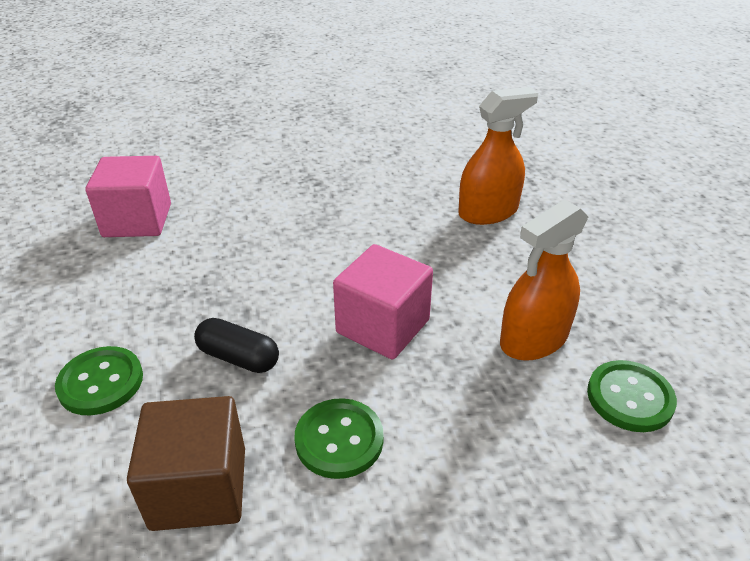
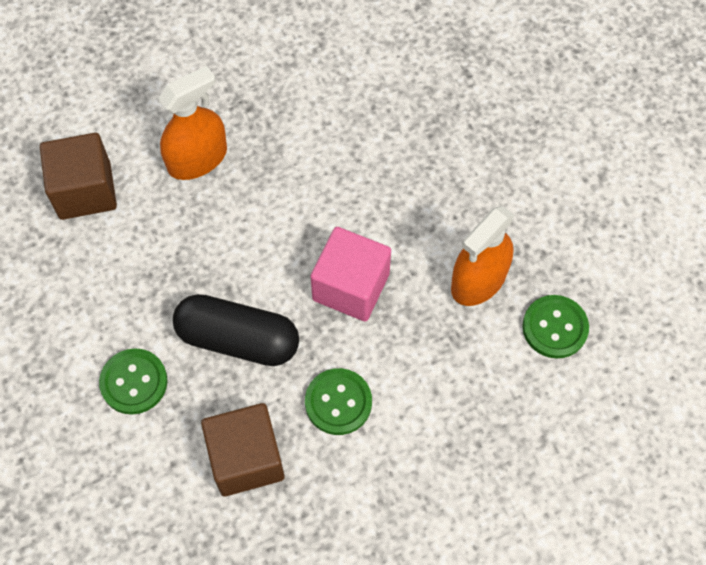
camera: 10 degrees left, 25 degrees up
pink cube [85,156,171,237] -> brown cube [40,133,117,220]
black capsule [194,318,279,373] -> black capsule [173,294,299,366], size x1.66
orange spray bottle [458,87,538,225] -> orange spray bottle moved to [158,66,227,180]

